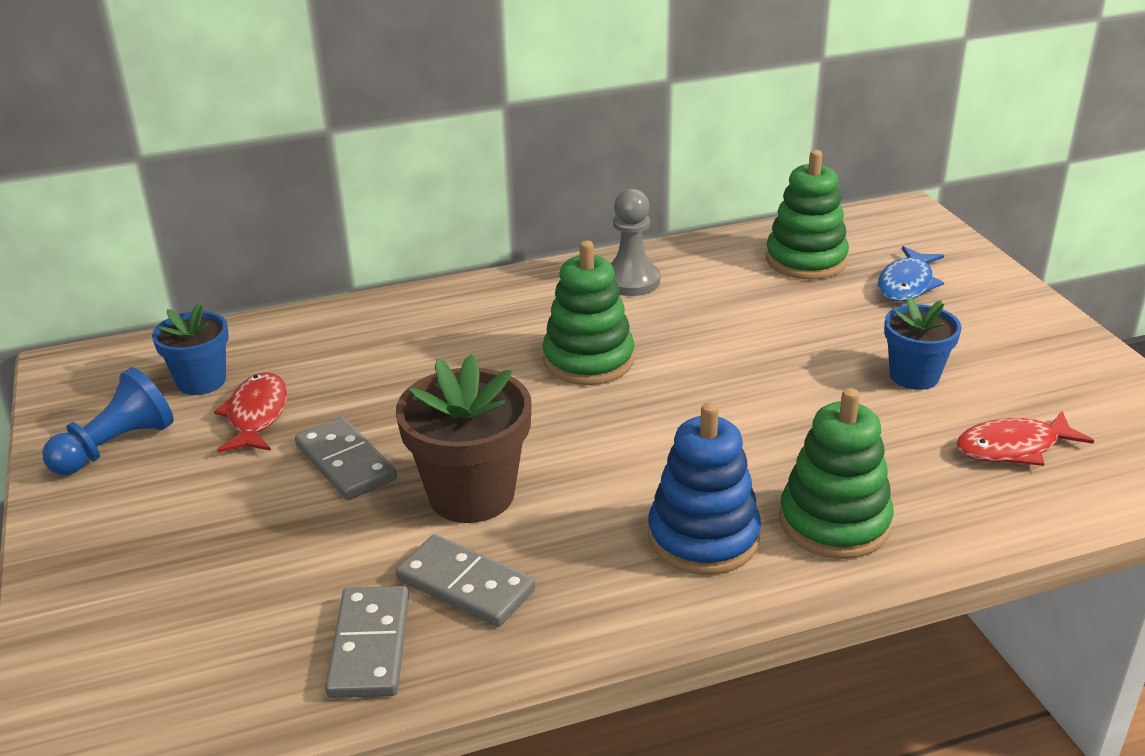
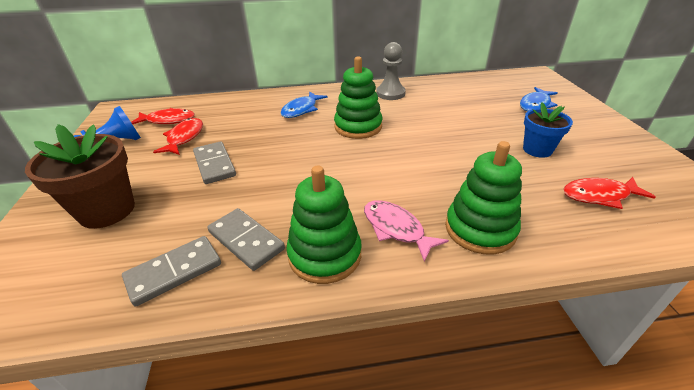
camera: 10 degrees right, 5 degrees up
blue flower pot [152,303,229,395] -> red fish [131,108,195,124]
grey domino [325,586,409,698] -> grey domino turned 45 degrees clockwise [122,236,221,307]
brown flower pot [396,354,532,523] -> brown flower pot moved to [25,124,135,229]
blue stacking toy [648,402,761,575] -> pink fish [364,200,449,262]
green stacking toy [766,150,849,280] -> green stacking toy moved to [286,166,362,284]
none -> blue fish [280,92,328,118]

